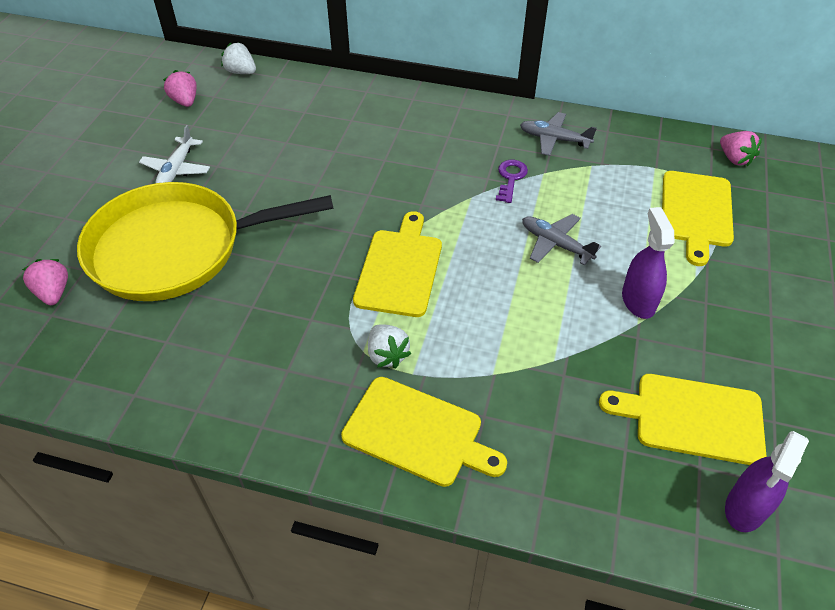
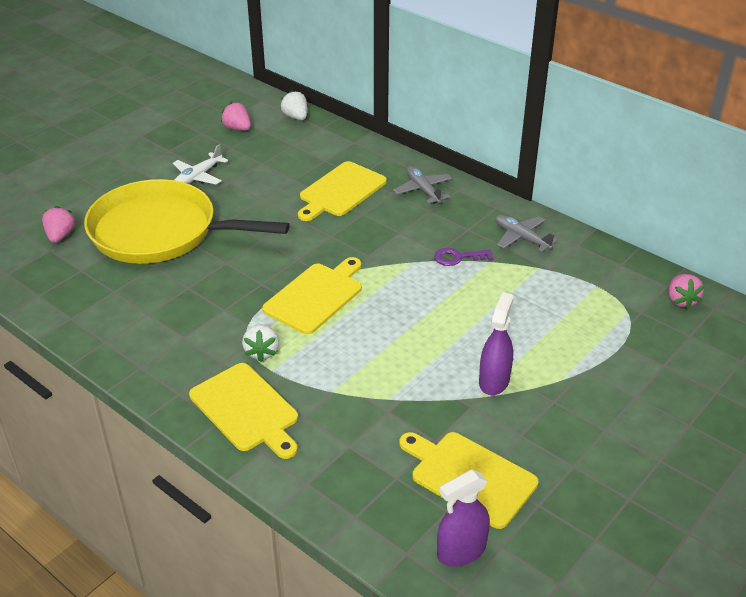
camera: 25 degrees right, 10 degrees down
pink strawberry [163,70,196,107] -> pink strawberry turned 45 degrees counterclockwise [221,102,251,131]
purple key [496,160,528,203] -> purple key turned 135 degrees counterclockwise [434,248,493,266]
grey plane [522,214,601,265] -> grey plane moved to [393,166,452,204]
yellow cutting board [662,171,734,266] -> yellow cutting board moved to [298,161,387,221]

